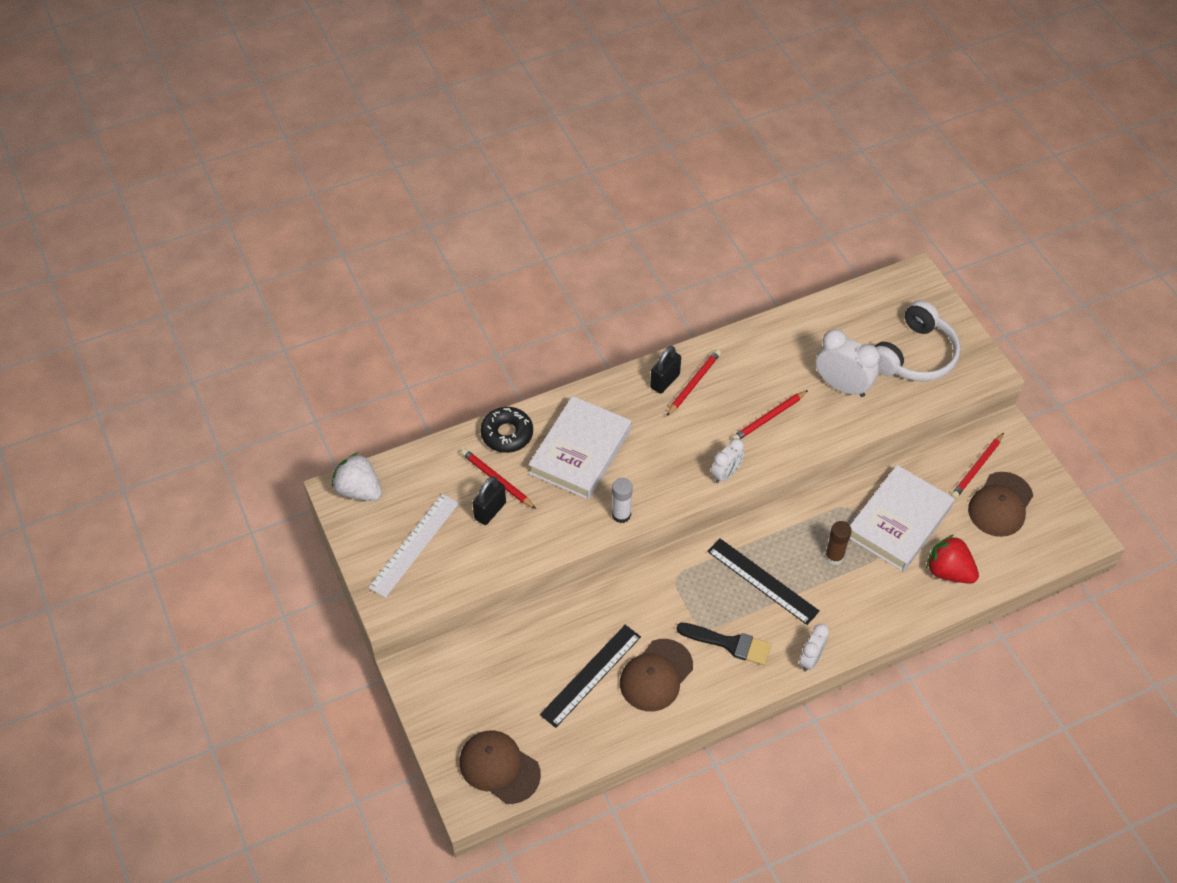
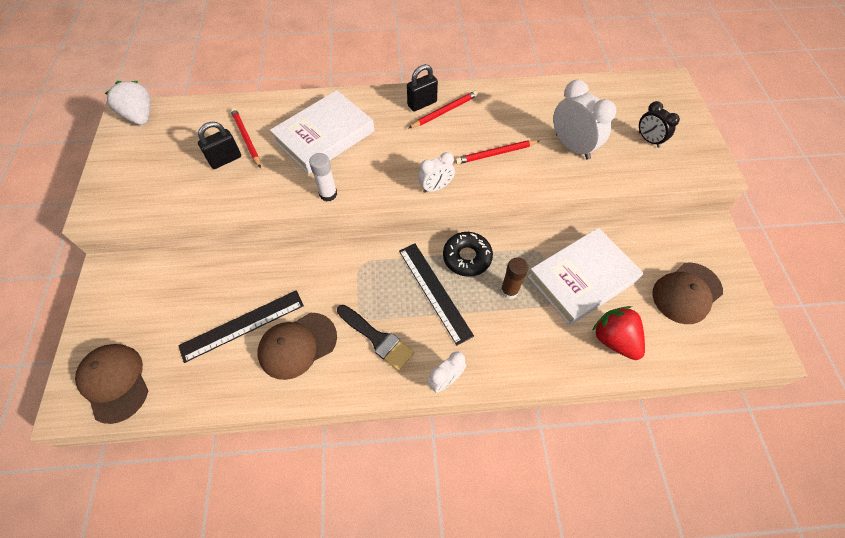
camera: 20 degrees right, 5 degrees up
white ruler [368,494,459,598] -> none
black donut [480,407,533,453] -> black donut moved to [443,232,493,277]
white headphones [875,300,961,381] -> black clock [639,101,680,148]
red pencil [951,433,1004,499] -> none

